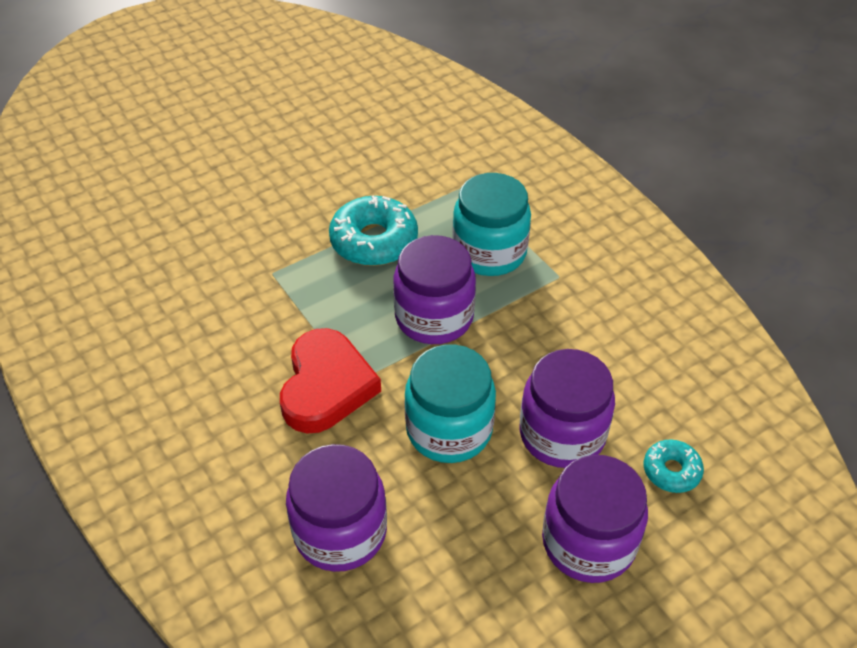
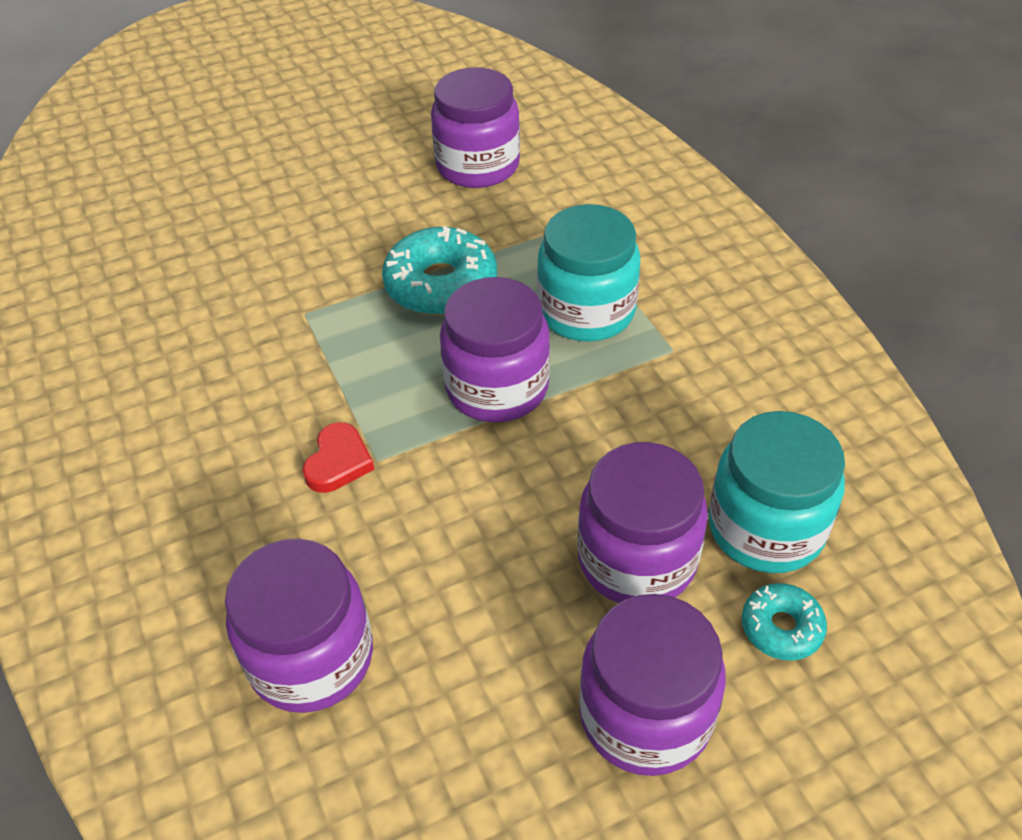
camera: 10 degrees right, 0 degrees up
red heart [280,328,381,433] -> red heart [302,422,375,493], size x0.52
turquoise jar [404,344,496,463] -> turquoise jar moved to [708,411,845,573]
none -> purple jar [431,68,520,188]

